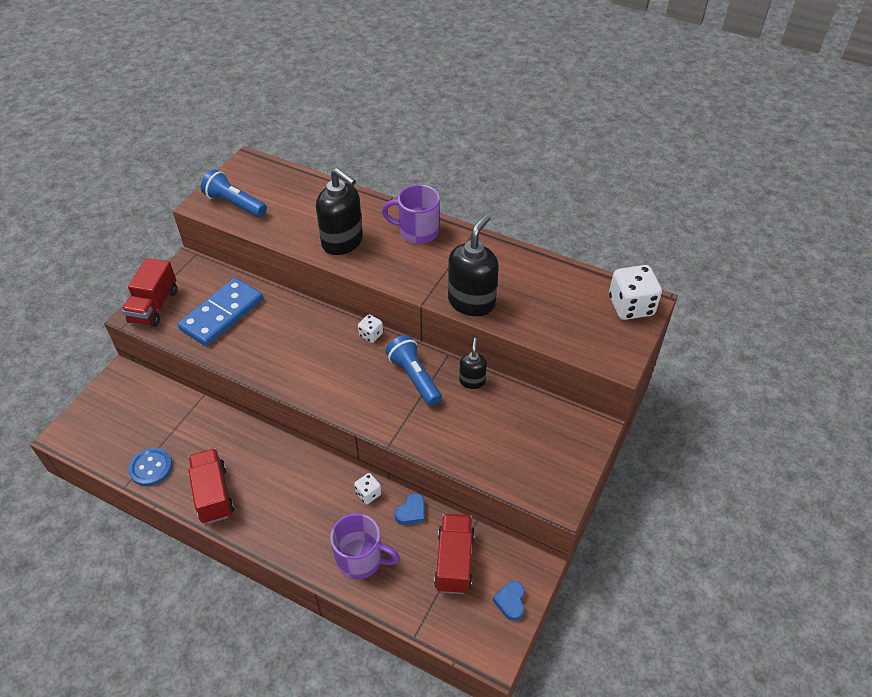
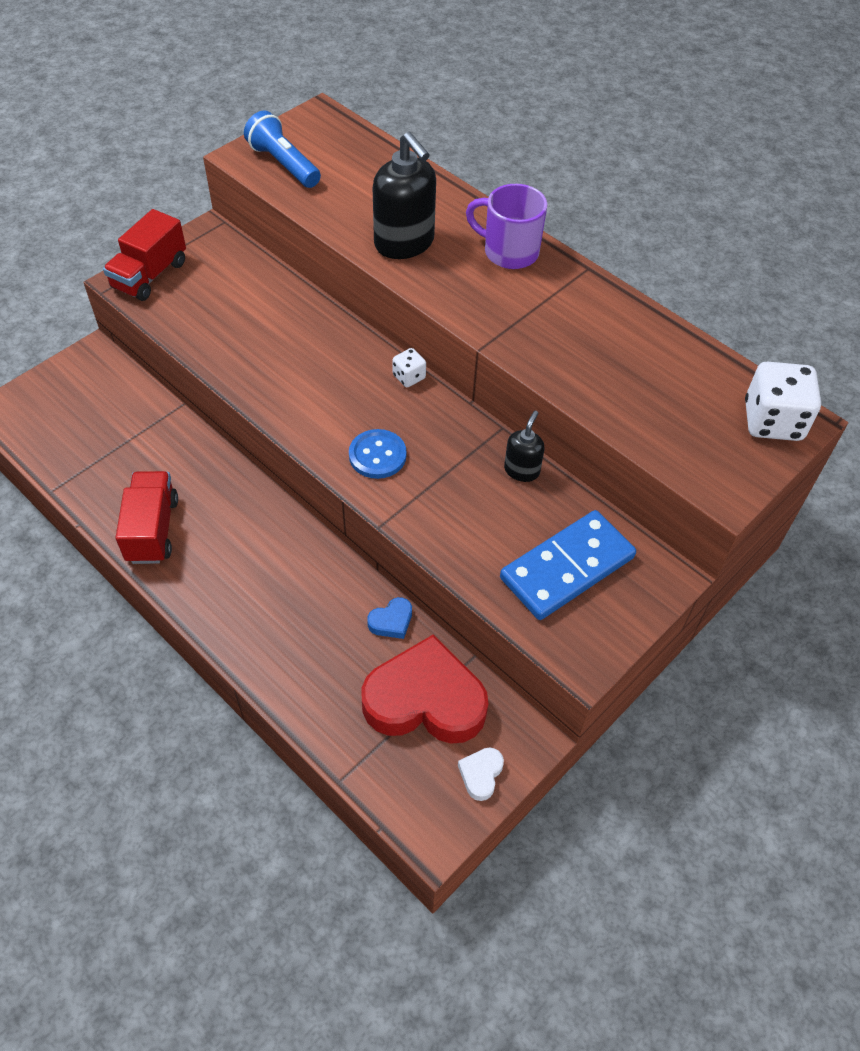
camera: 15 degrees right, 5 degrees up
blue button [129,448,172,486] -> blue button moved to [349,429,407,479]
blue domino [178,278,263,346] -> blue domino moved to [500,510,636,620]
purple mug [330,513,400,579] -> none
white dice [354,473,381,504] -> none
blue flashlight [386,335,442,406] -> none
red truck [434,514,475,594] -> red heart [361,635,488,744]
black soap dispenser [448,214,499,316] -> none
blue heart [493,581,525,621] -> white heart [458,747,504,801]

